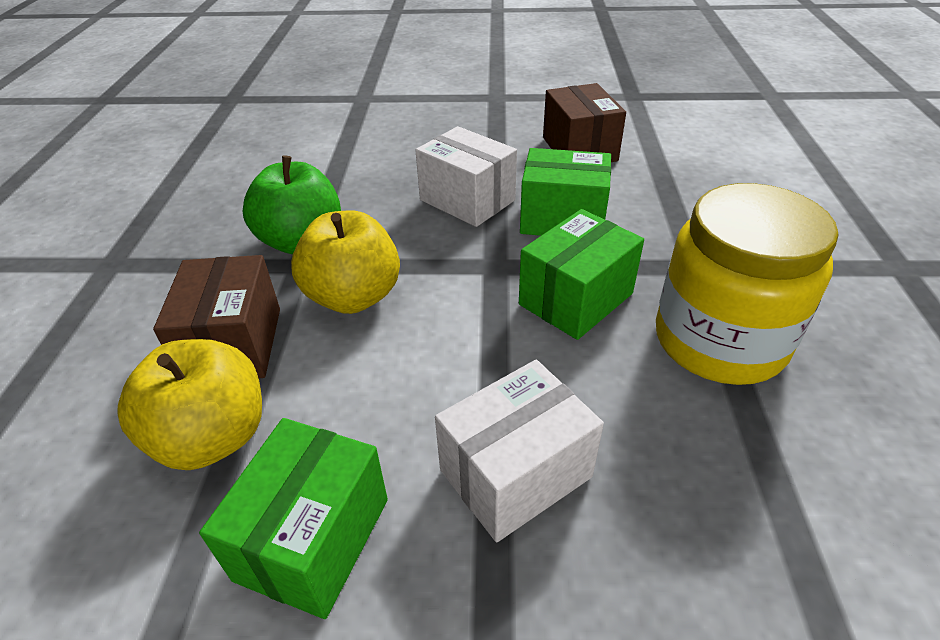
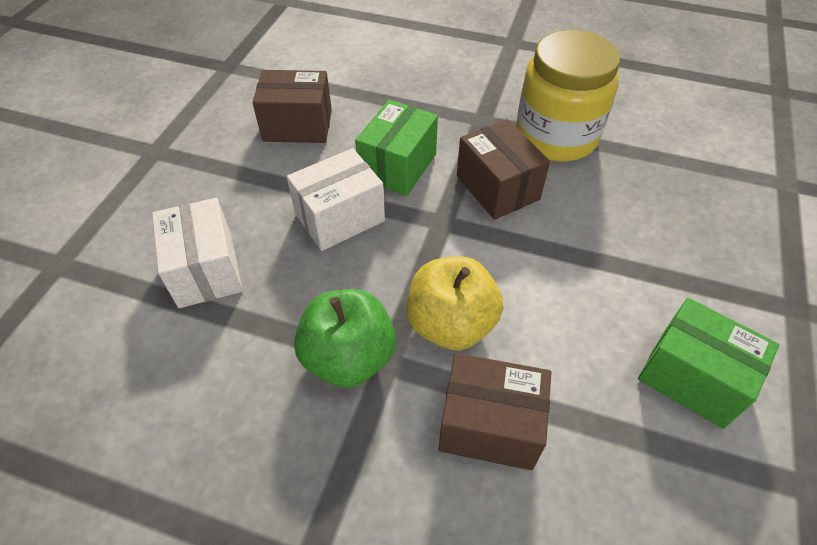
camera: 75 degrees left, 10 degrees up
yellow apple [117,339,262,470] -> none
white box [435,360,604,542] -> white box moved to [152,198,243,308]
green box [519,209,644,340] -> brown box [457,119,550,220]

